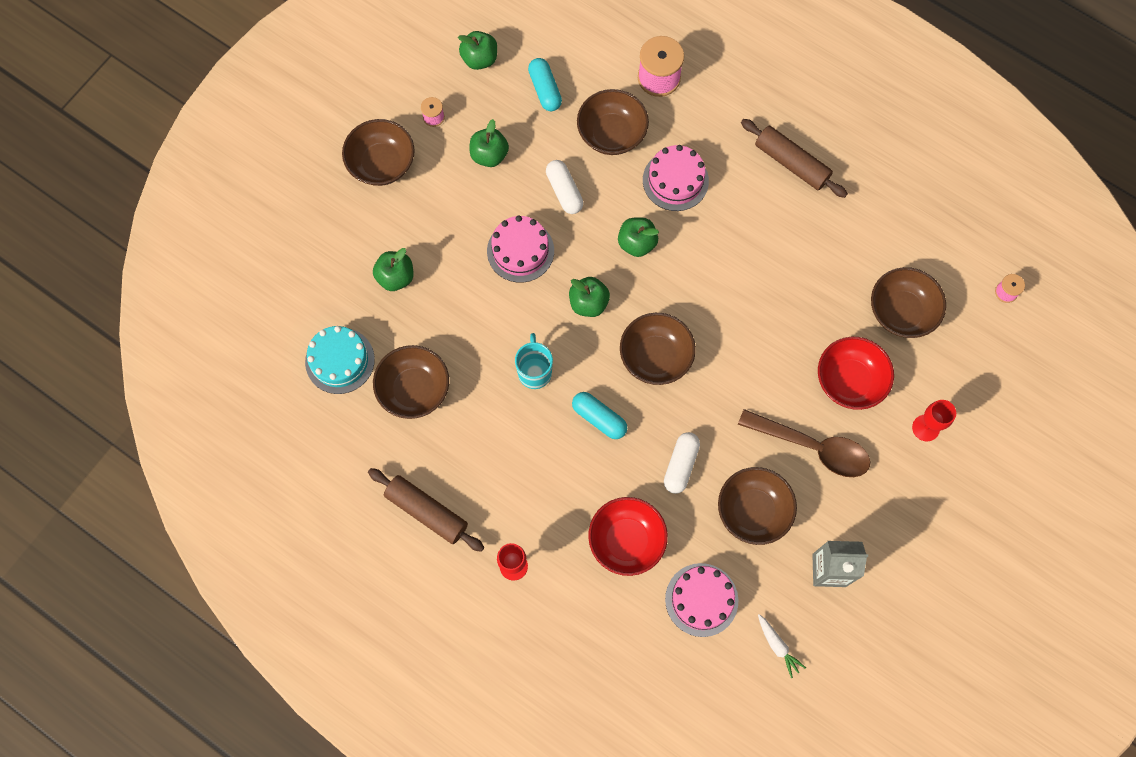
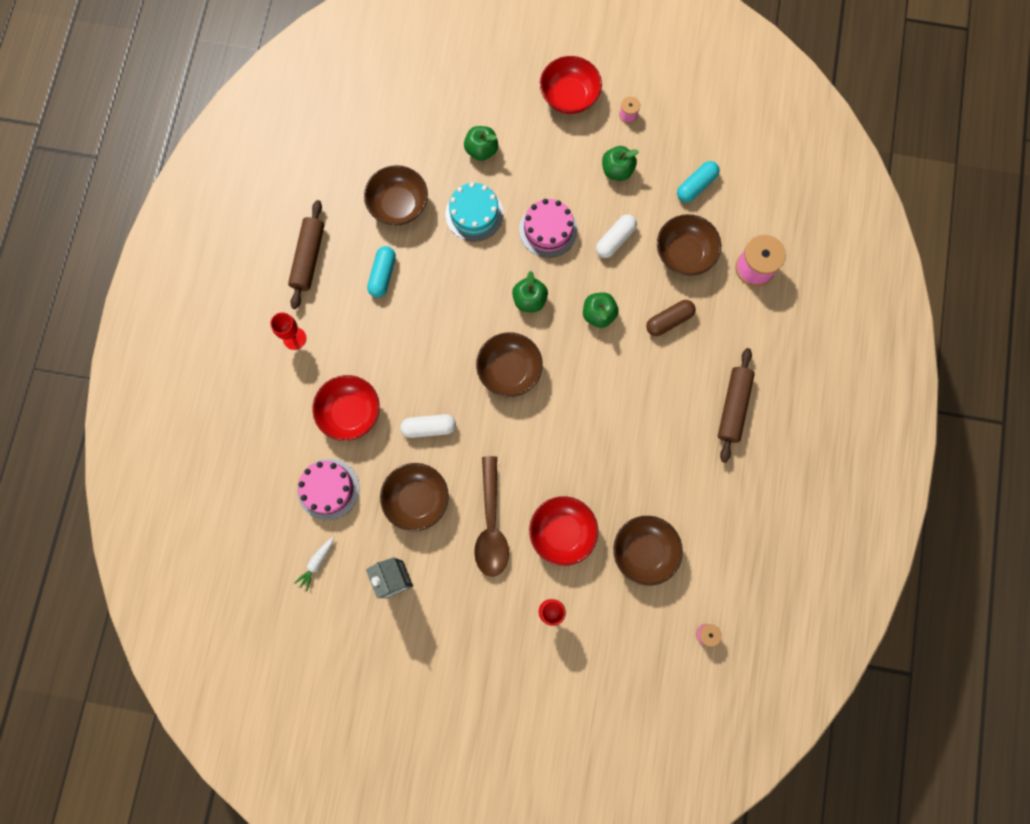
camera: 65 degrees right, 5 degrees up
turquoise cake [305,326,375,394] -> turquoise cake moved to [446,182,504,242]
brown bowl [342,119,415,186] -> red bowl [540,56,602,114]
green apple [458,31,497,70] -> none
turquoise mug [515,333,553,389] -> none
turquoise capsule [572,392,627,439] -> turquoise capsule moved to [367,246,396,298]
pink cake [643,145,709,211] -> brown capsule [646,300,696,336]

